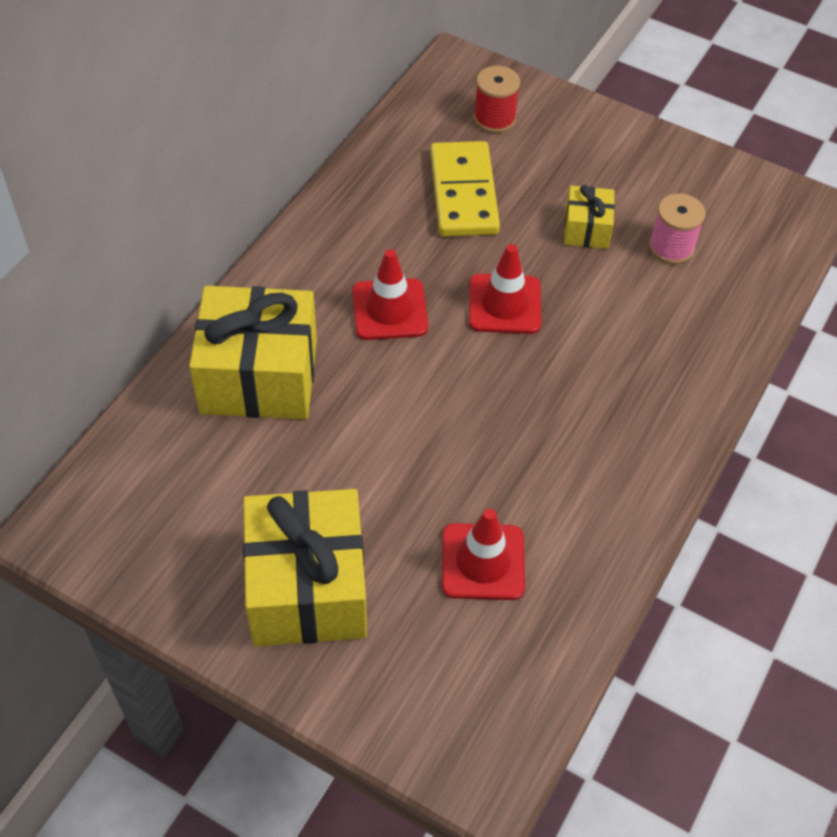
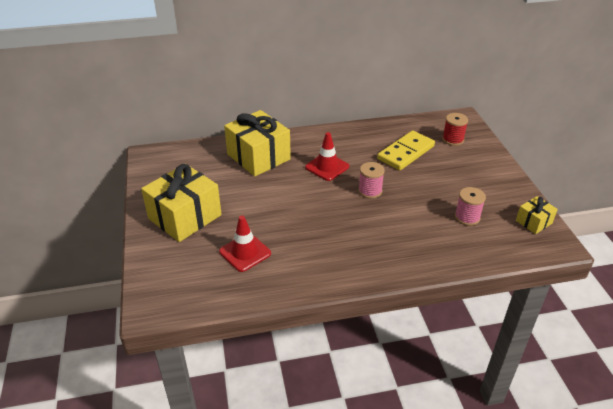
camera: 50 degrees right, 15 degrees down
red traffic cone [469,244,541,334] -> pink spool [358,162,385,199]
yellow gift [564,185,615,249] -> yellow gift moved to [516,196,558,234]

